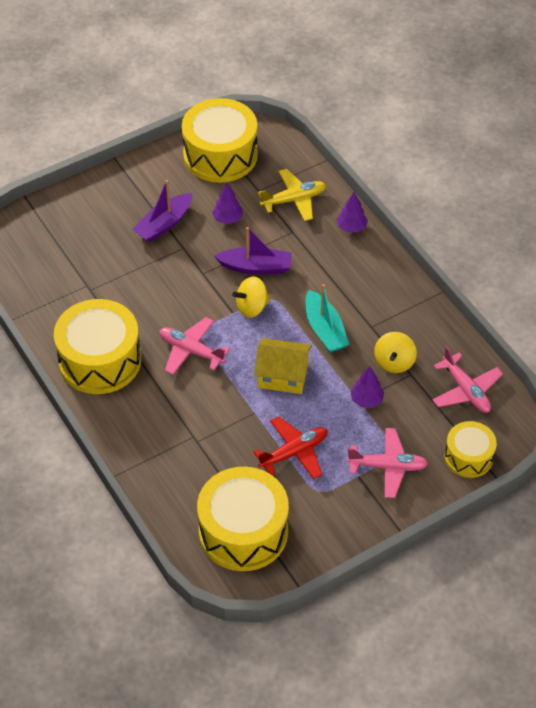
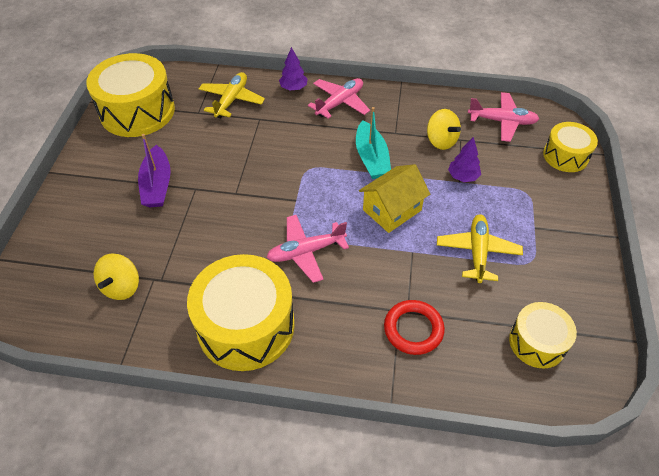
camera: 50 degrees left, 0 degrees up
yellow drum [197,467,289,571] -> yellow drum [509,302,577,368], size x0.57
purple tree [212,183,243,224] -> none
purple boat [214,227,292,274] -> none
yellow spinning top [232,277,270,318] -> yellow spinning top moved to [94,253,139,300]
red plane [253,416,327,479] -> yellow plane [437,214,523,283]
turquoise boat [306,284,349,352] -> turquoise boat turned 60 degrees clockwise [356,107,391,179]
pink plane [347,428,428,498] -> pink plane moved to [308,78,370,119]
none -> red ring [384,300,445,355]

